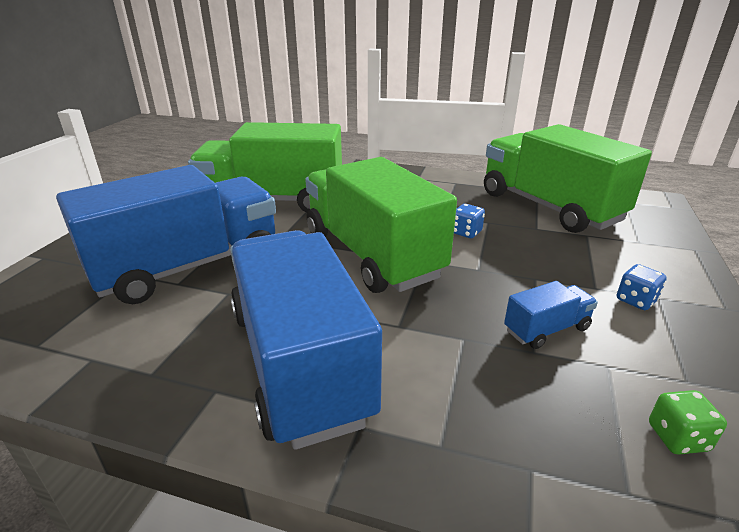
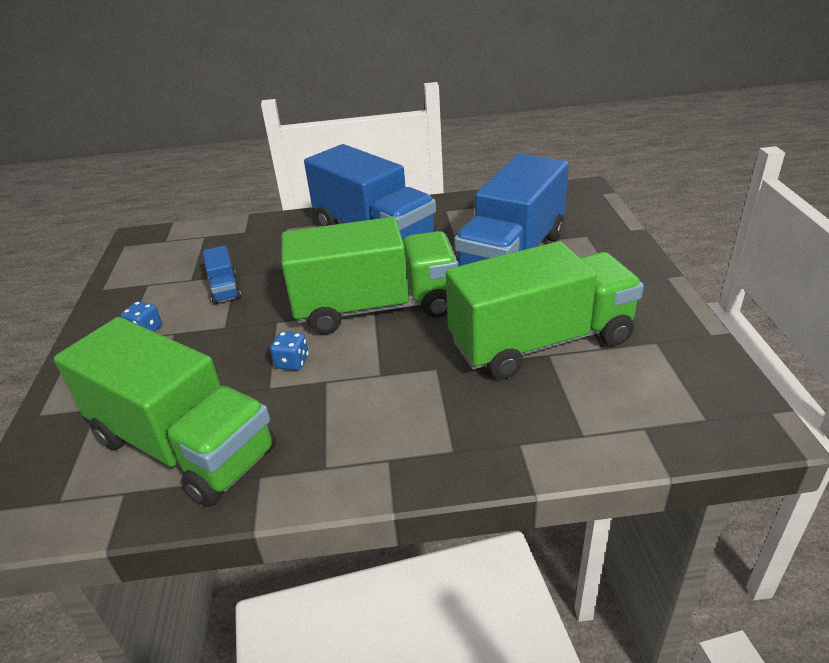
camera: 160 degrees right, 5 degrees up
green truck [305,157,457,293] -> green truck turned 45 degrees counterclockwise [281,217,458,334]
blue truck [504,281,598,349] -> blue truck turned 60 degrees counterclockwise [203,246,241,305]
green dice [649,390,727,455] -> none

